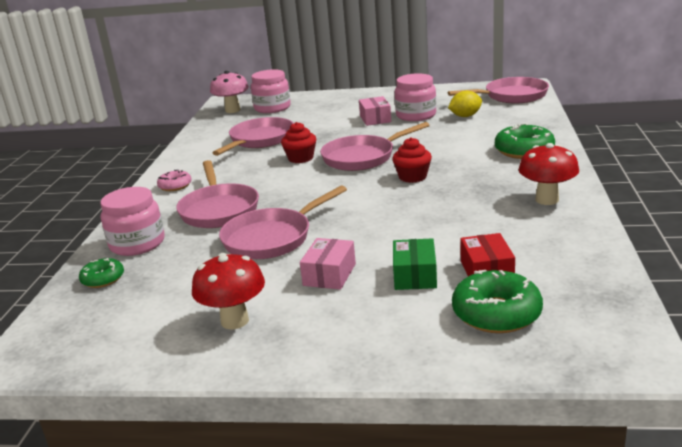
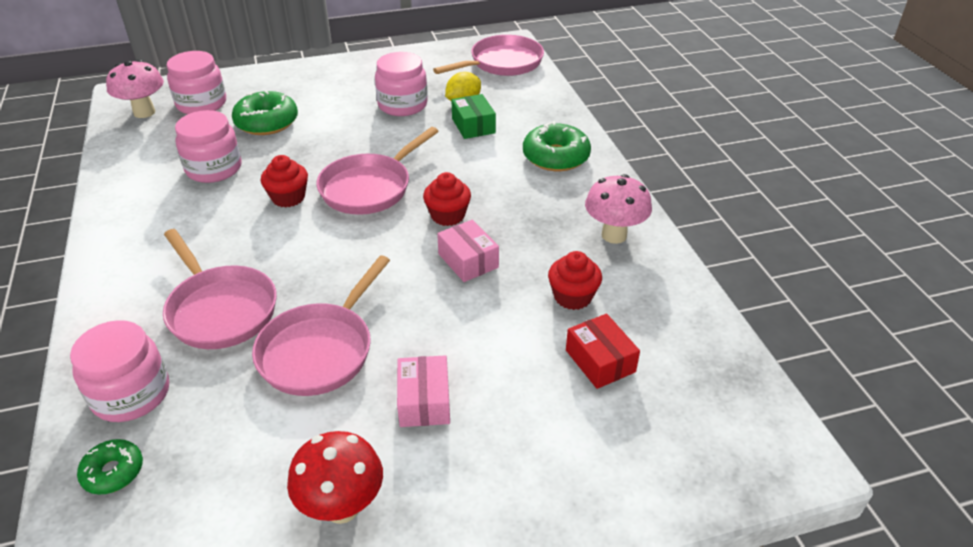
camera: 25 degrees left, 15 degrees up
pink donut [157,170,192,191] -> none
pink pan [212,117,294,156] -> pink jar [175,110,242,183]
pink box [359,96,391,126] -> pink box moved to [437,220,499,282]
green box [393,238,437,290] -> green box moved to [451,94,496,139]
green donut [452,270,543,333] -> green donut moved to [232,91,298,135]
red mushroom [519,143,579,205] -> pink mushroom [585,174,652,244]
none -> red cupcake [548,251,602,310]

